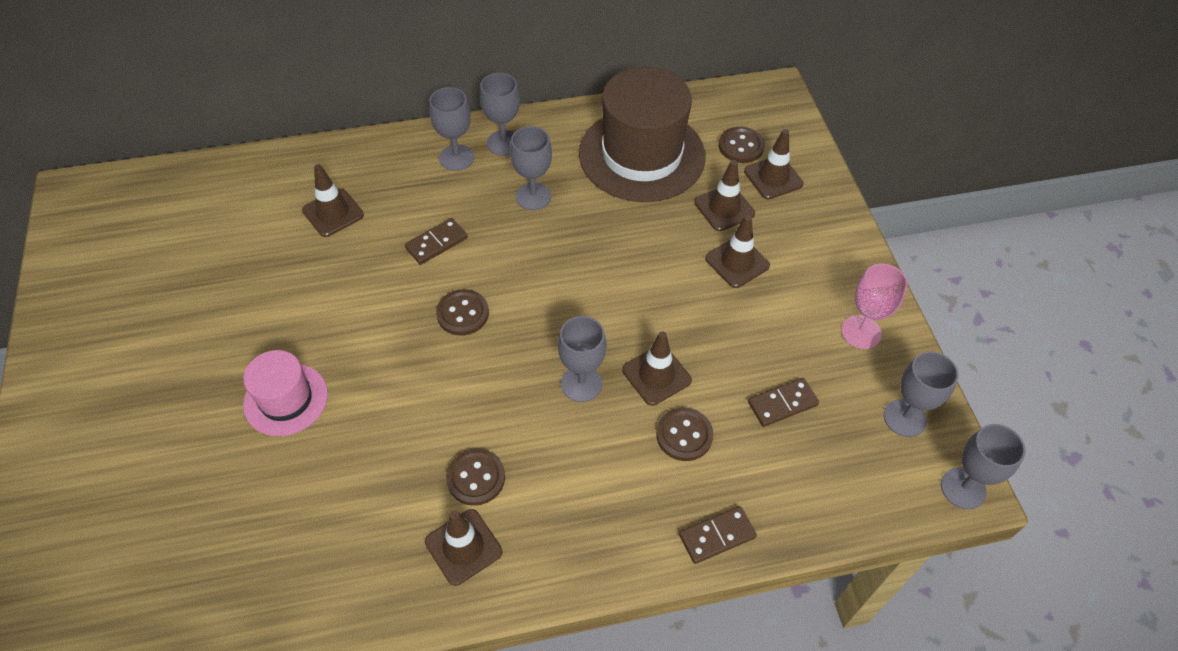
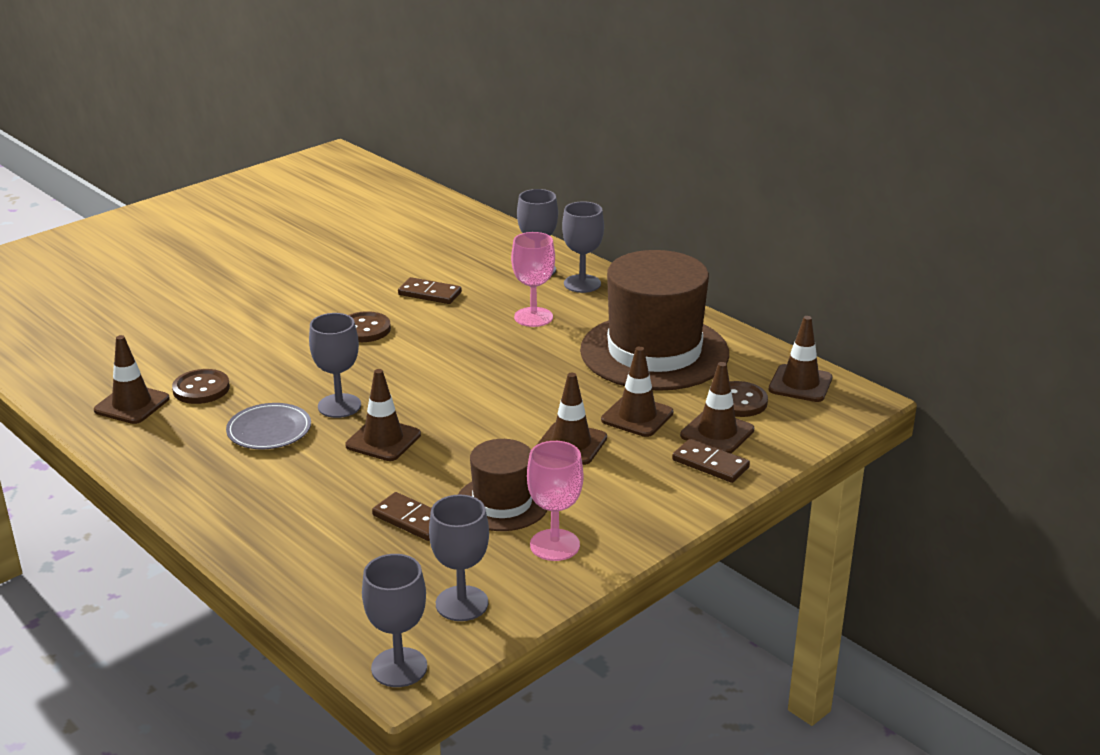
camera: 60 degrees right, 25 degrees down
pink hat [243,350,328,436] -> none
brown traffic cone [302,164,364,237] -> brown traffic cone moved to [769,316,832,402]
grey goblet [510,126,552,210] -> pink goblet [511,232,555,327]
brown button [656,408,713,461] -> none
brown domino [679,506,757,564] -> brown domino moved to [672,439,750,483]
none -> grey plate [226,403,311,449]
none -> brown hat [458,439,548,531]

